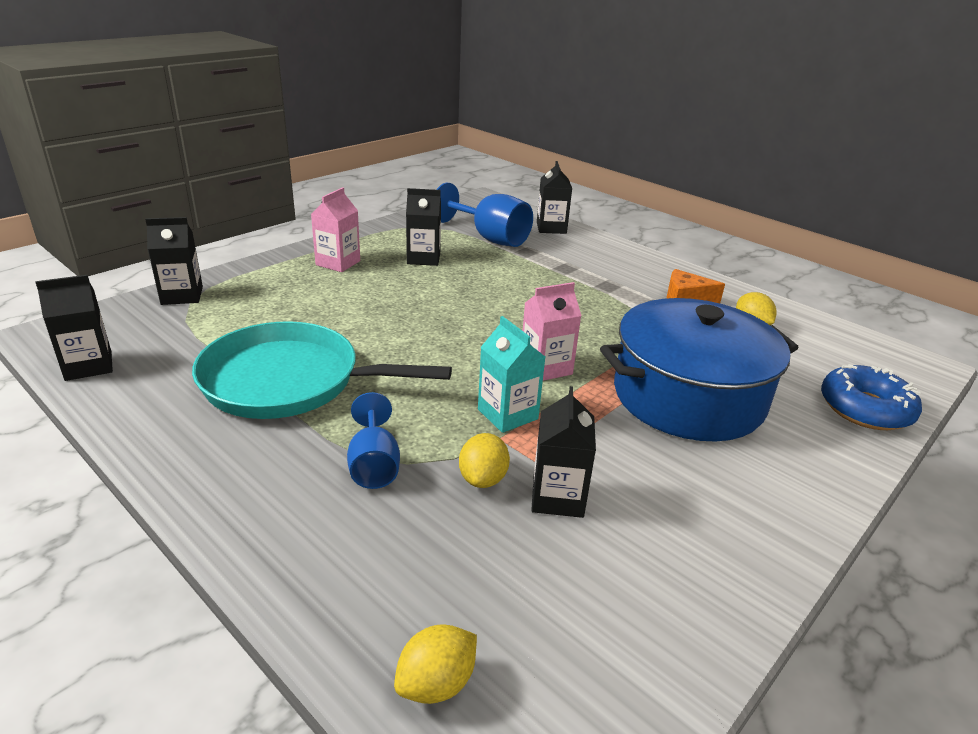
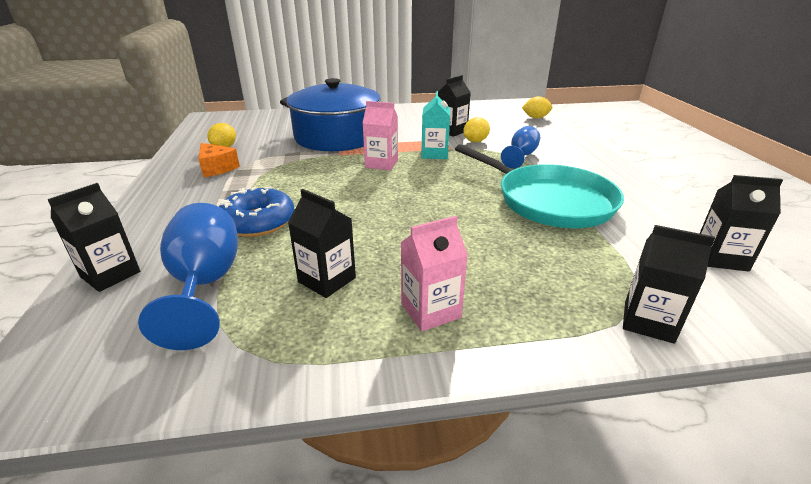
camera: 140 degrees left, 0 degrees up
blue donut [821,364,922,430] -> blue donut moved to [219,186,294,237]

